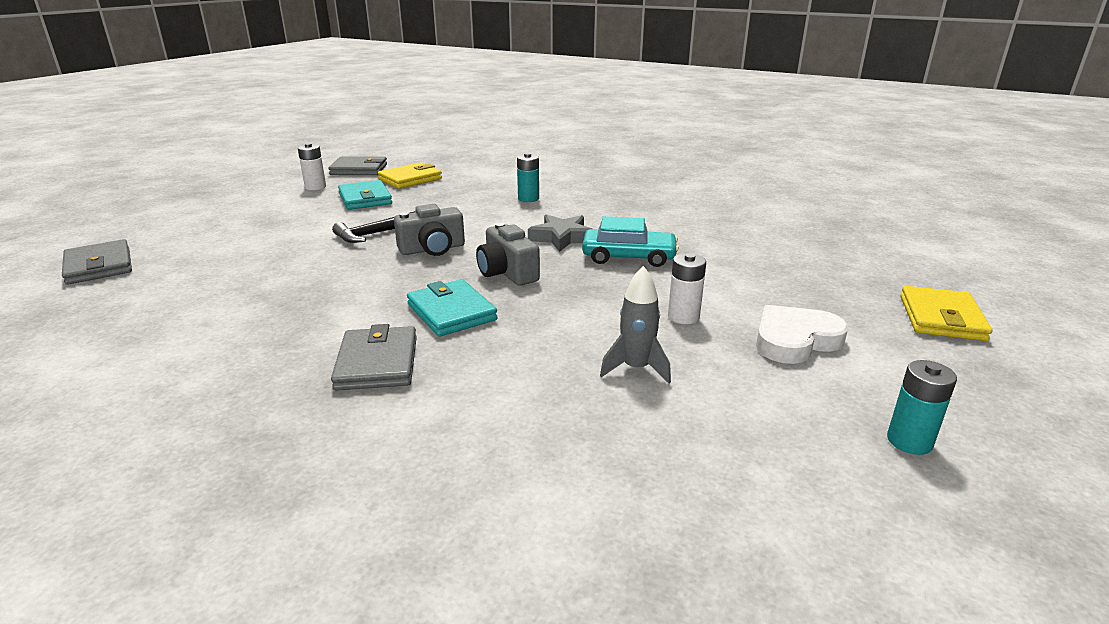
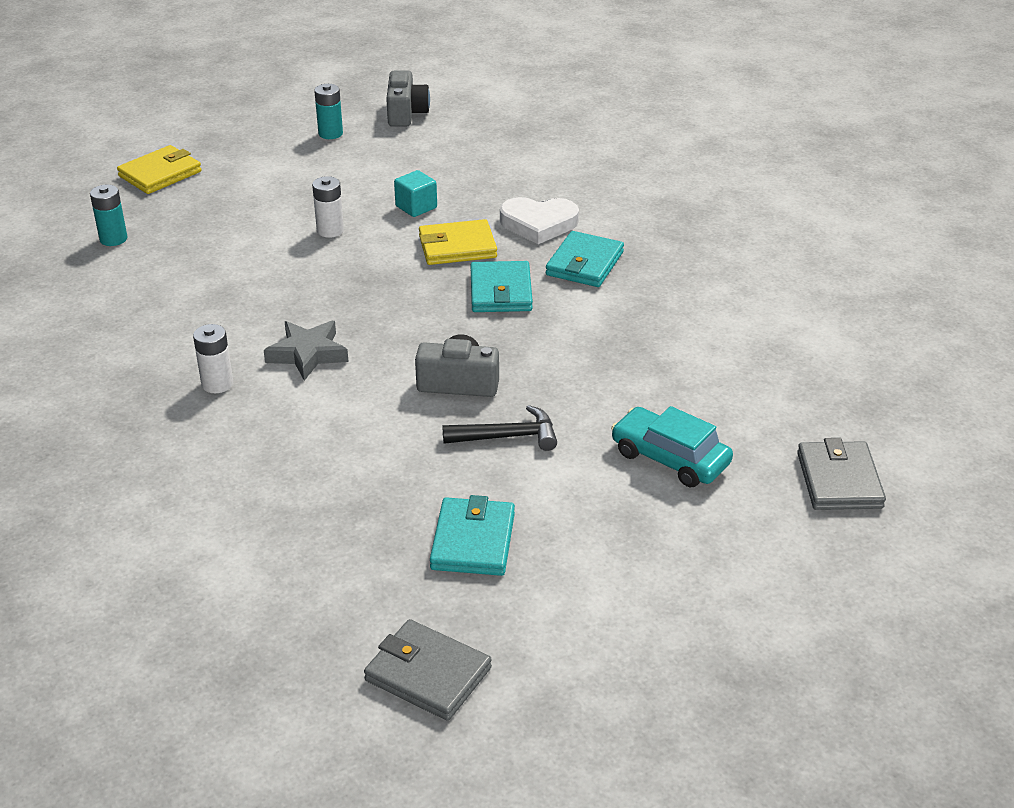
camera: 150 degrees left, 10 degrees up
white battery [298,143,326,190] -> white battery moved to [193,324,233,393]
grey wallet [331,324,417,391] -> turquoise wallet [546,231,624,287]
yellow wallet [378,162,442,189] -> yellow wallet moved to [419,219,497,265]
grey camera [476,223,540,286] -> grey camera moved to [386,71,430,127]
turquoise battery [517,153,539,202] -> turquoise battery moved to [90,185,128,246]
turquoise car [582,216,679,267] -> turquoise car moved to [611,406,733,487]
grey rocket [600,266,671,383] -> turquoise cube [394,170,437,217]
white heart [756,305,848,364] -> white heart moved to [500,197,579,244]

